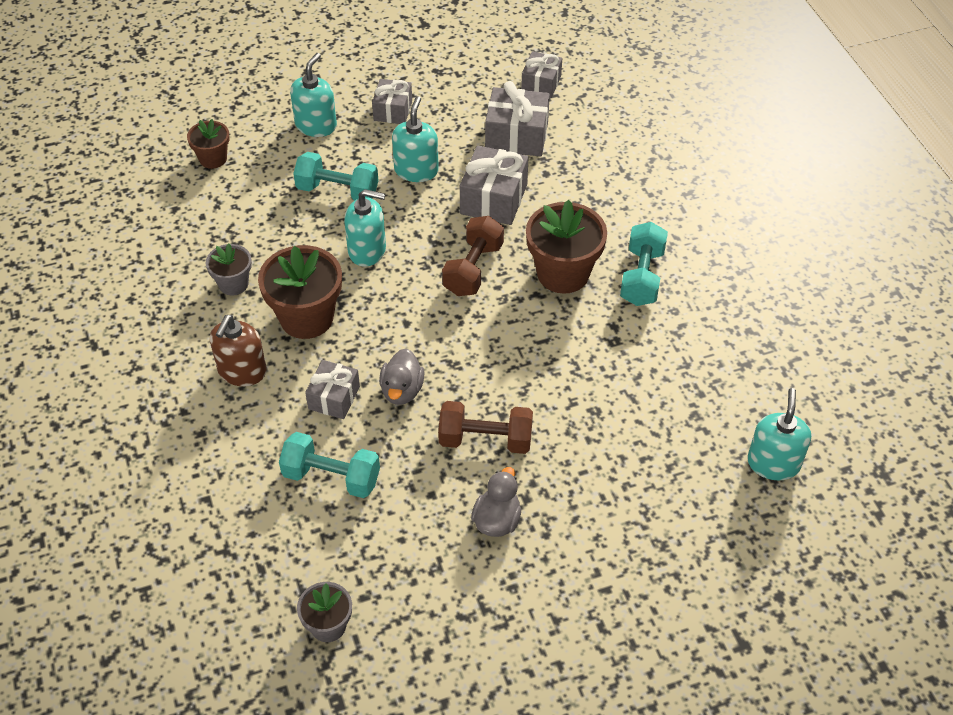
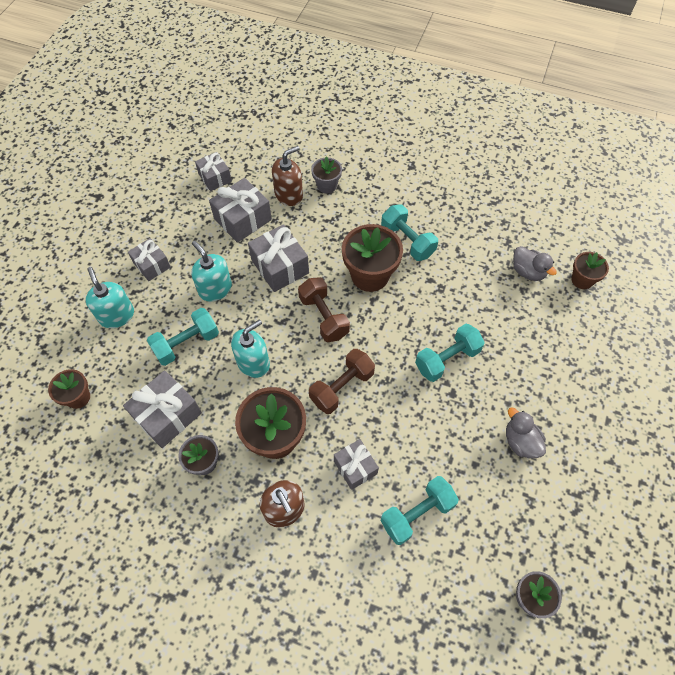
camera: 50 degrees left, 10 degrees up
grey duck [379,348,425,405] -> grey duck moved to [513,246,557,281]
brown dumbbell [438,401,533,454] -> brown dumbbell moved to [309,349,375,414]
turquoise soap dispenser [747,388,811,480] -> brown flower pot [571,252,609,289]
none -> grey gift [123,370,202,448]
none -> brown soap dispenser [272,146,303,206]
none -> grey flower pot [311,156,342,193]
none -> turquoise dumbbell [415,324,485,382]

